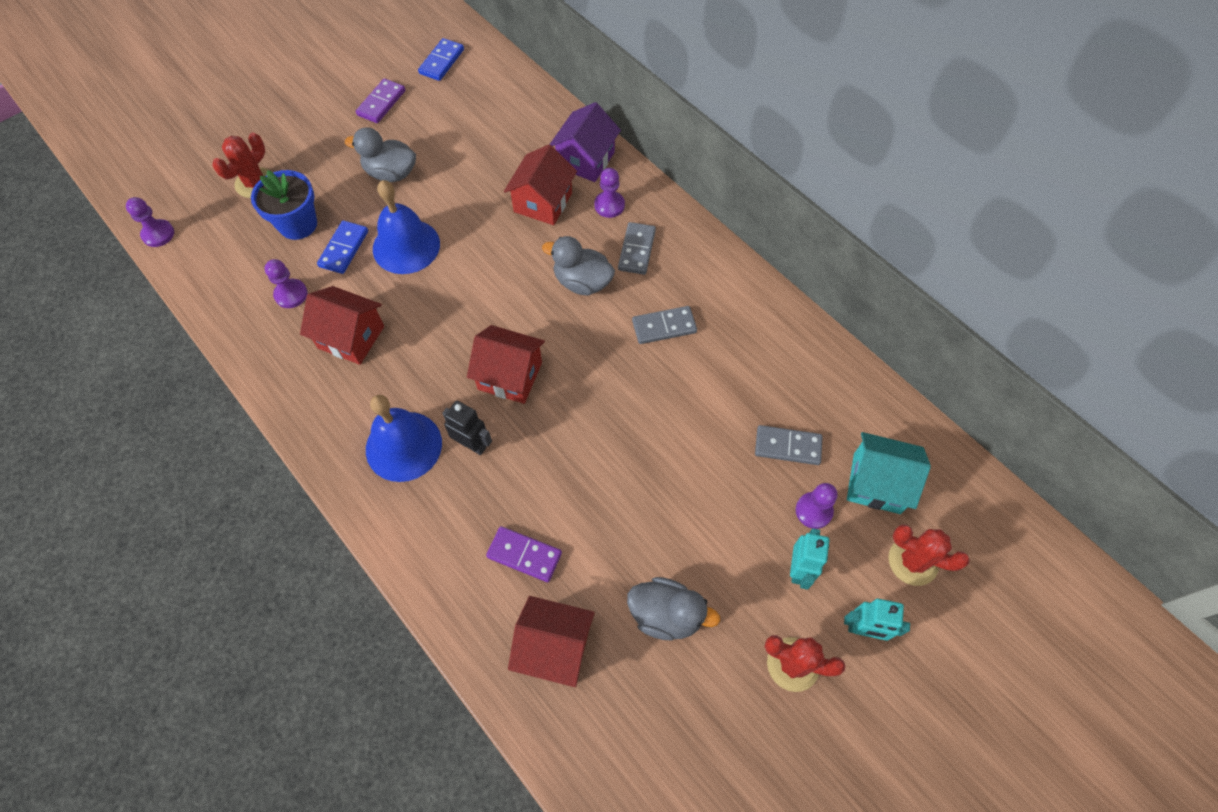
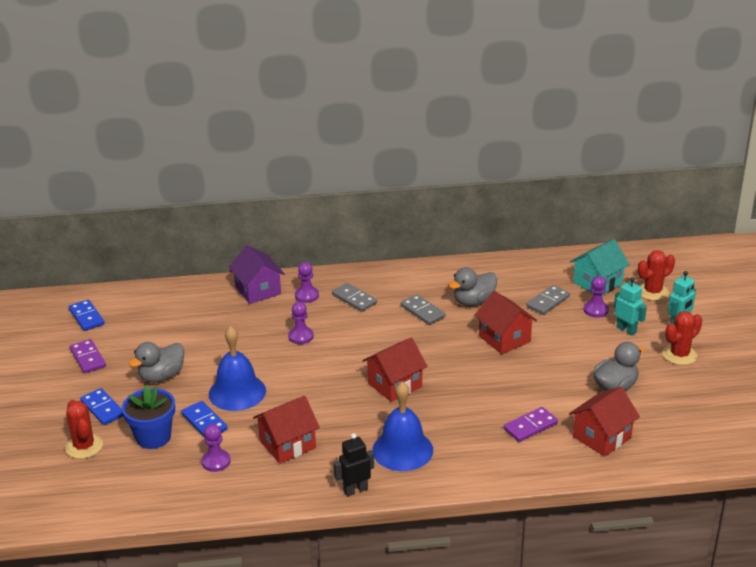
camera: 55 degrees left, 30 degrees down
purple pawn [126,197,174,247] -> purple pawn moved to [288,302,314,344]
black robot [442,401,492,455] -> black robot moved to [334,433,374,497]
red house [504,145,577,225] -> red house moved to [474,291,537,354]
grey duck [542,236,615,296] -> grey duck moved to [449,267,497,306]
grey domino [632,306,697,344] -> grey domino turned 60 degrees counterclockwise [401,294,445,325]
none -> blue domino [80,388,123,425]

